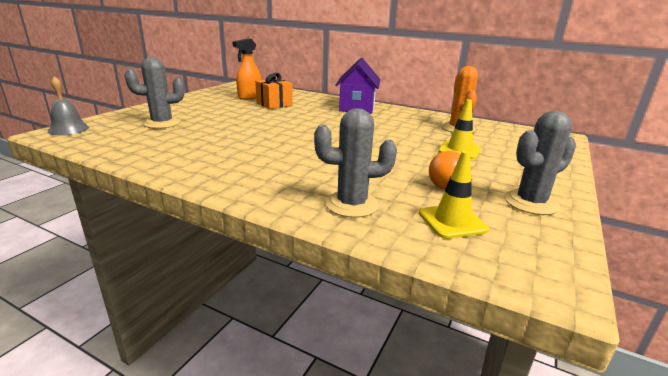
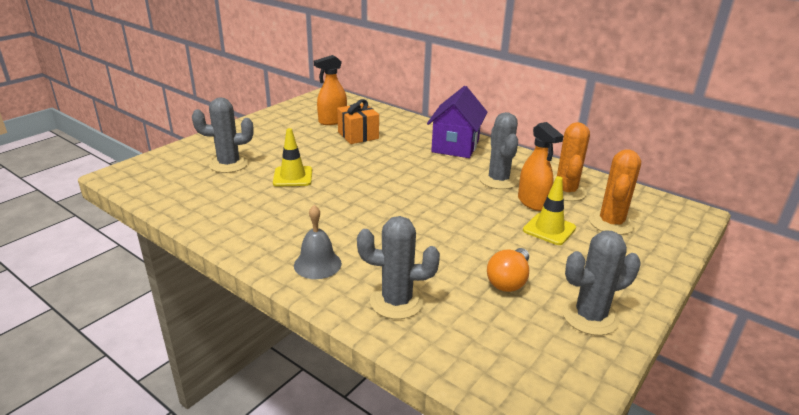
camera: 10 degrees right, 5 degrees up
grey bell [48,76,89,135] -> grey bell moved to [294,205,342,279]
yellow traffic cone [419,151,489,239] -> yellow traffic cone moved to [273,128,312,187]
none -> grey cactus [479,112,519,189]
none -> orange spray bottle [518,122,563,211]
none -> orange cactus [589,149,641,235]

